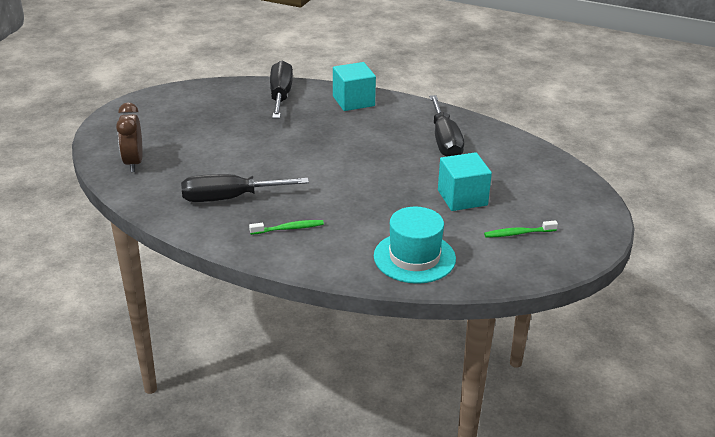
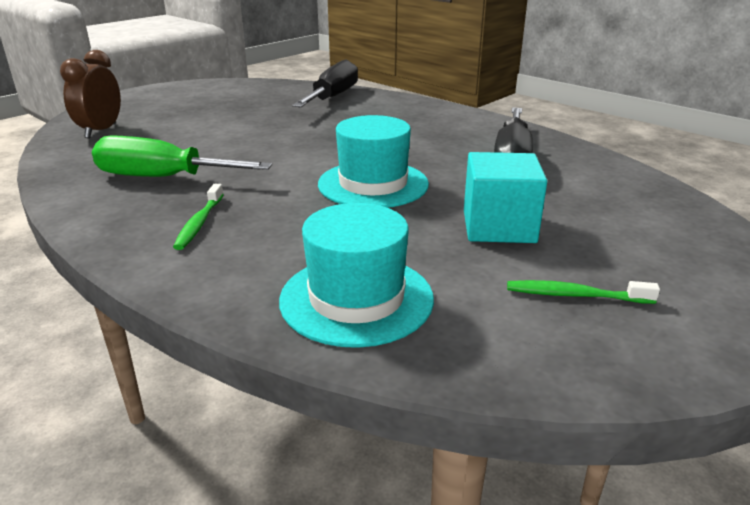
camera: 20 degrees right, 5 degrees down
black screwdriver [181,174,309,202] -> green screwdriver [92,136,272,177]
green toothbrush [249,220,324,235] -> green toothbrush turned 90 degrees clockwise [173,184,224,250]
turquoise cube [333,62,376,111] -> none
none -> turquoise hat [318,115,429,208]

